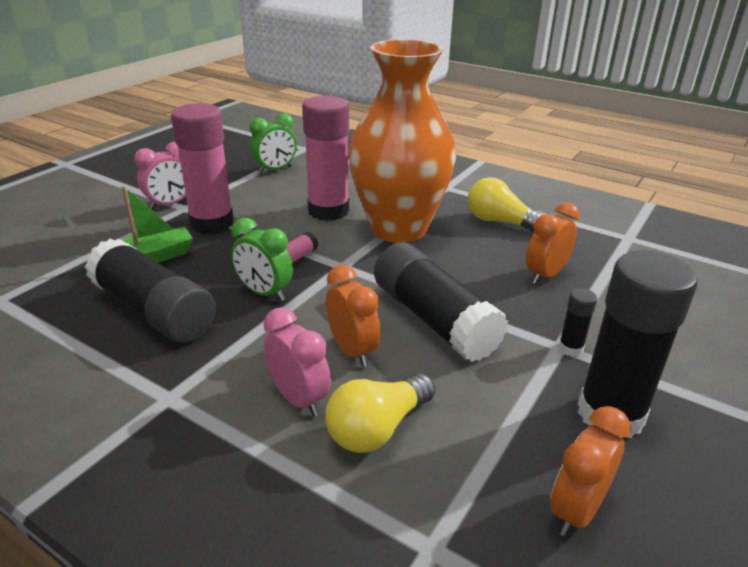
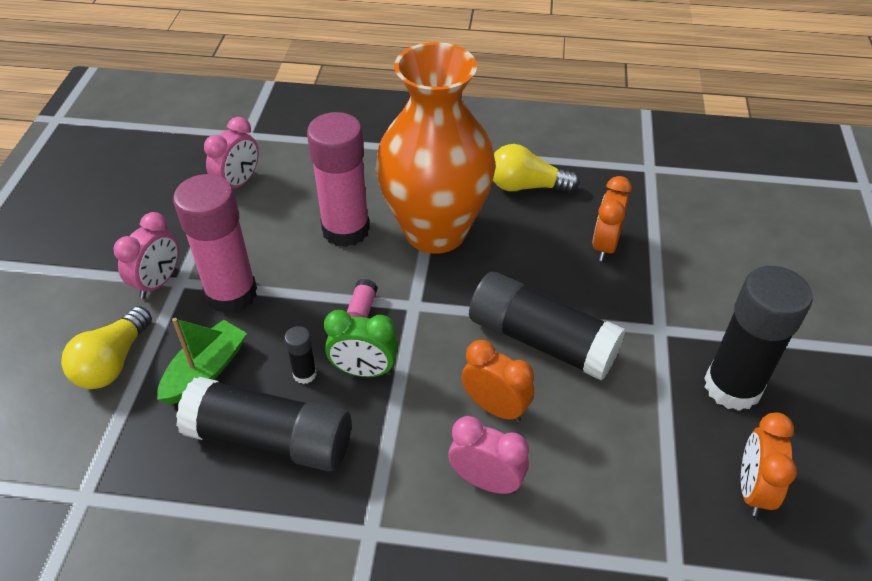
camera: 25 degrees left, 15 degrees up
green clock [249,113,297,173] -> pink clock [204,117,259,188]
yellow light bulb [325,374,435,453] -> yellow light bulb moved to [61,306,152,389]
black glue stick [559,288,597,356] -> black glue stick moved to [284,326,317,384]

